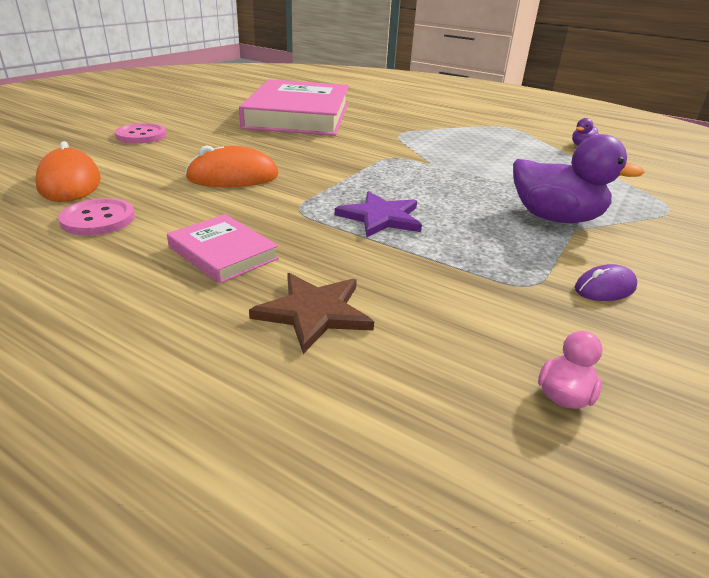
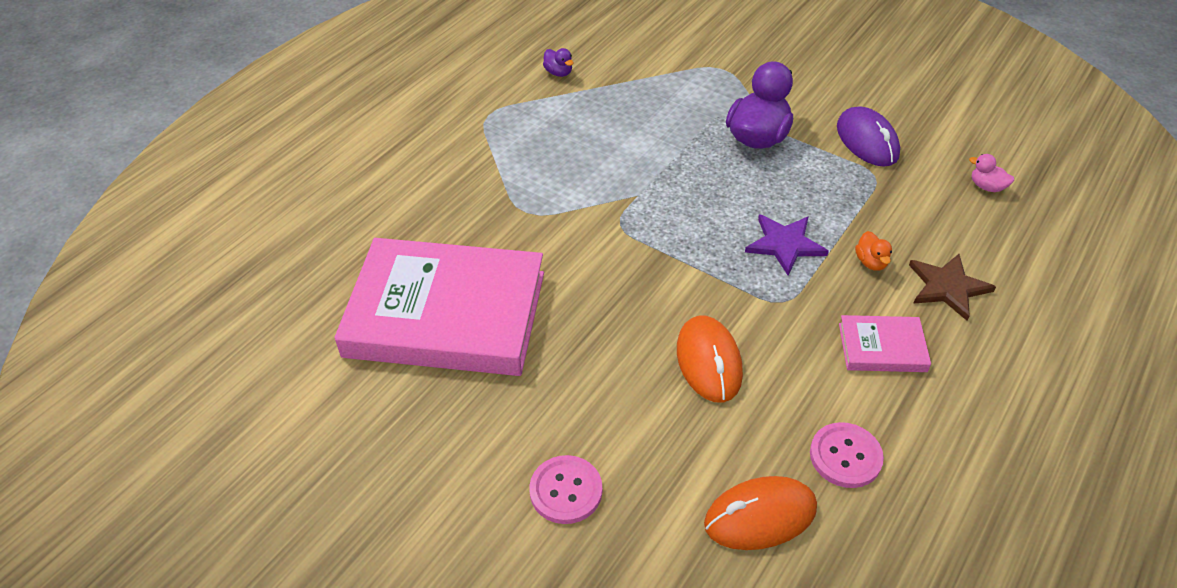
camera: 85 degrees left, 15 degrees up
pink book [167,214,279,284] -> pink book turned 45 degrees clockwise [839,315,931,372]
purple mouse [575,264,637,301] -> purple mouse [837,106,900,167], size x1.75
none -> orange duck [855,231,892,271]

